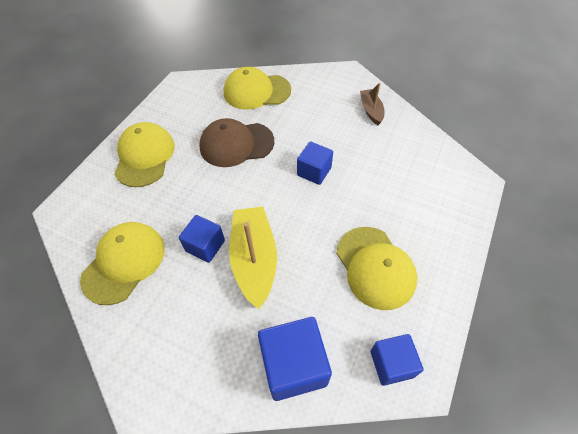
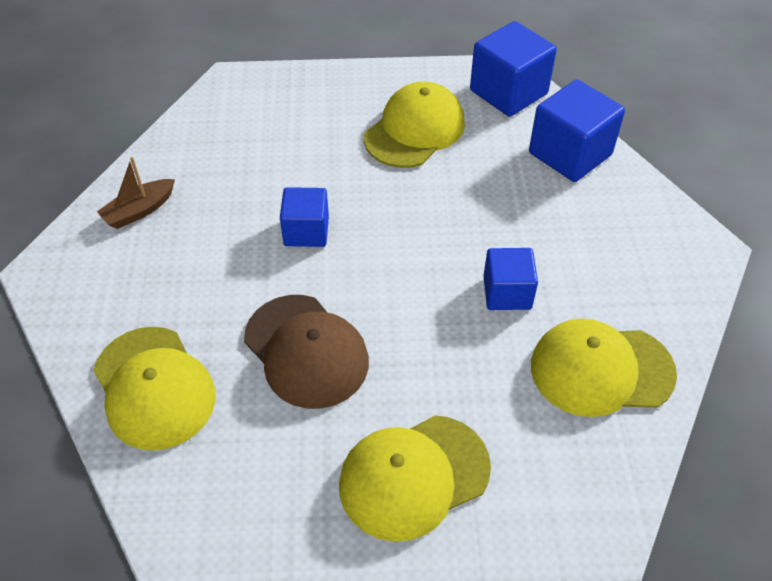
camera: 120 degrees left, 5 degrees down
yellow boat [229,207,277,309] -> none
blue cube [371,334,424,386] -> blue cube [470,21,557,117], size x1.57

